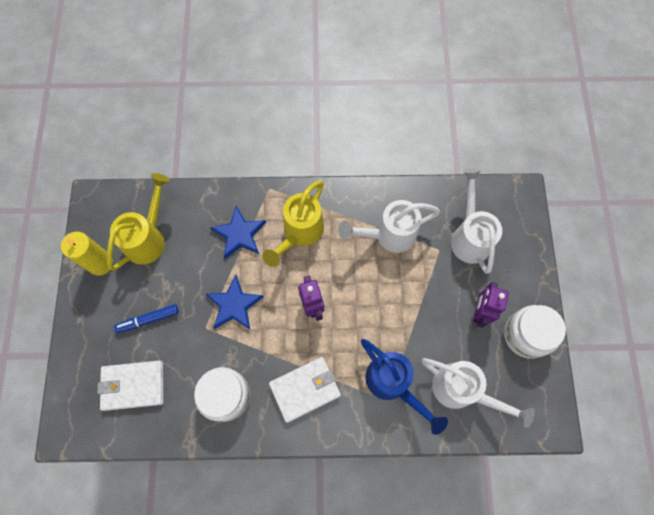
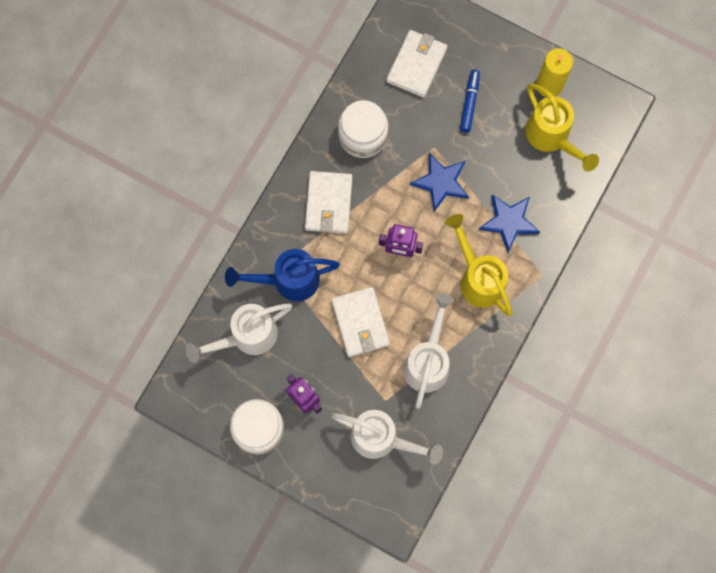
camera: 120 degrees right, 5 degrees up
none -> white wallet [331,287,390,357]

